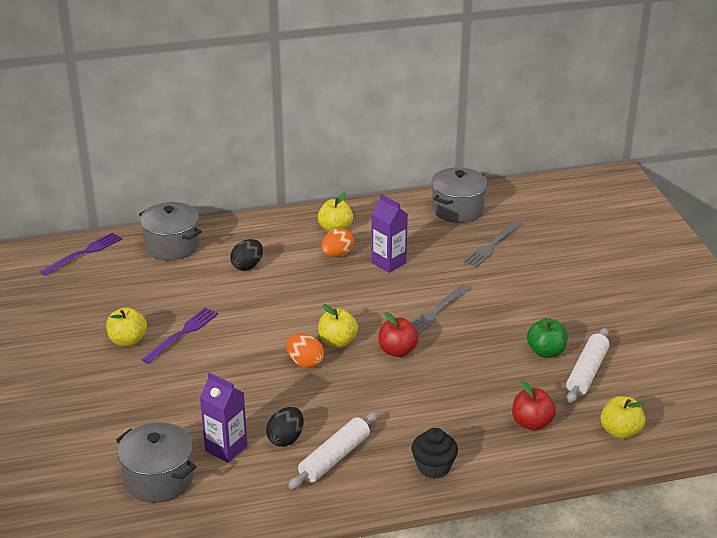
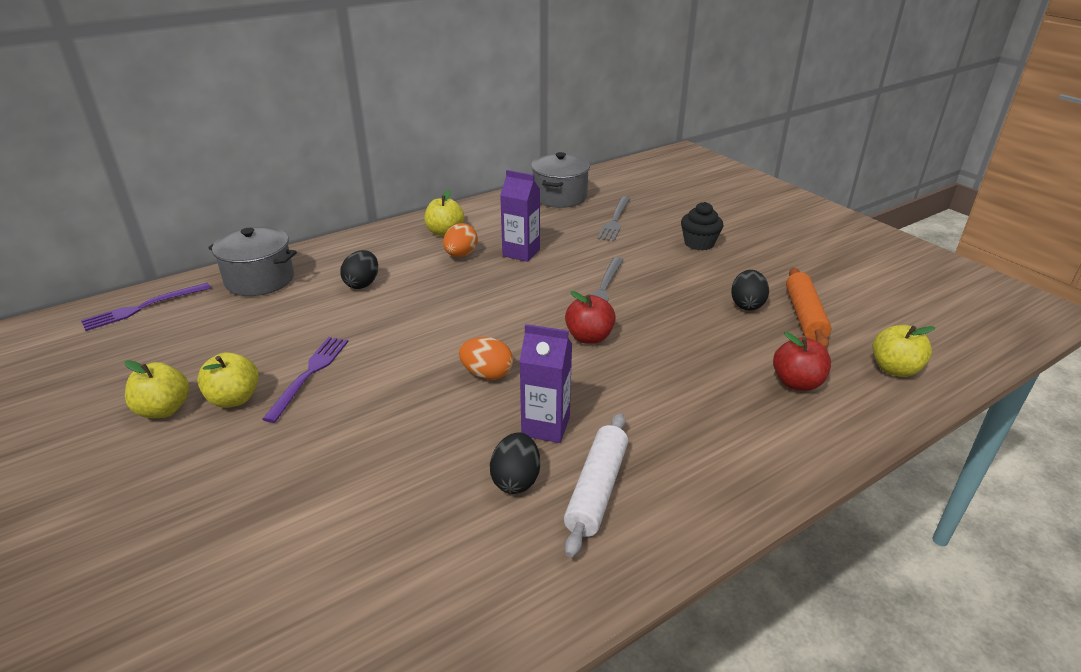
camera: 20 degrees left, 0 degrees up
purple fork [40,232,122,276] -> purple fork turned 150 degrees counterclockwise [81,283,211,331]
grey pot [116,422,196,503] -> none
purple carton [200,372,247,463] -> purple carton moved to [519,324,572,443]
yellow apple [318,304,358,348] -> yellow apple moved to [124,360,189,418]
black cupcake [412,428,458,479] -> black cupcake moved to [681,202,723,251]
green apple [527,318,568,358] -> black egg [731,270,769,311]
white rolling pin [566,328,610,403] -> orange rolling pin [786,268,832,349]

